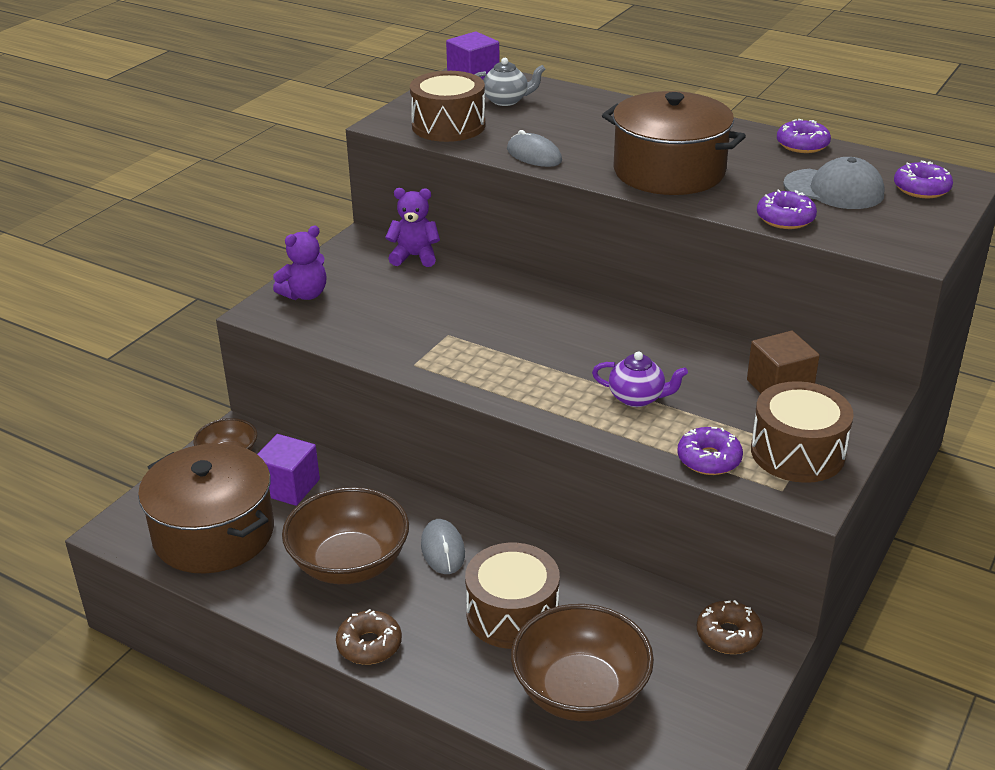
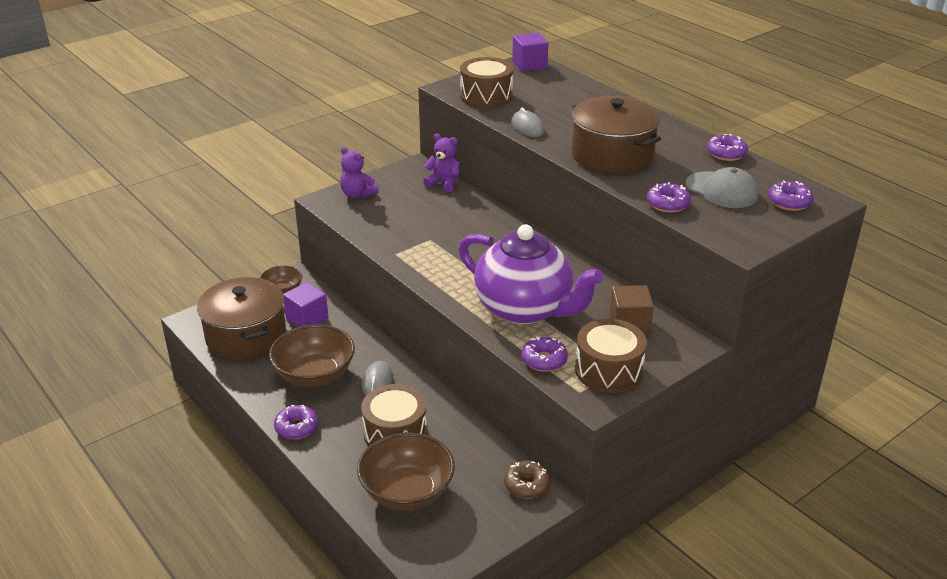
camera: 20 degrees right, 0 degrees up
purple teddy bear [273,226,326,300] -> purple teddy bear turned 60 degrees clockwise [340,147,379,198]
brown donut [336,609,402,665] -> purple donut [274,405,318,439]
grey teapot [474,58,545,106] -> none
purple teapot [592,351,688,407] -> purple teapot [459,224,604,324], size x2.46

